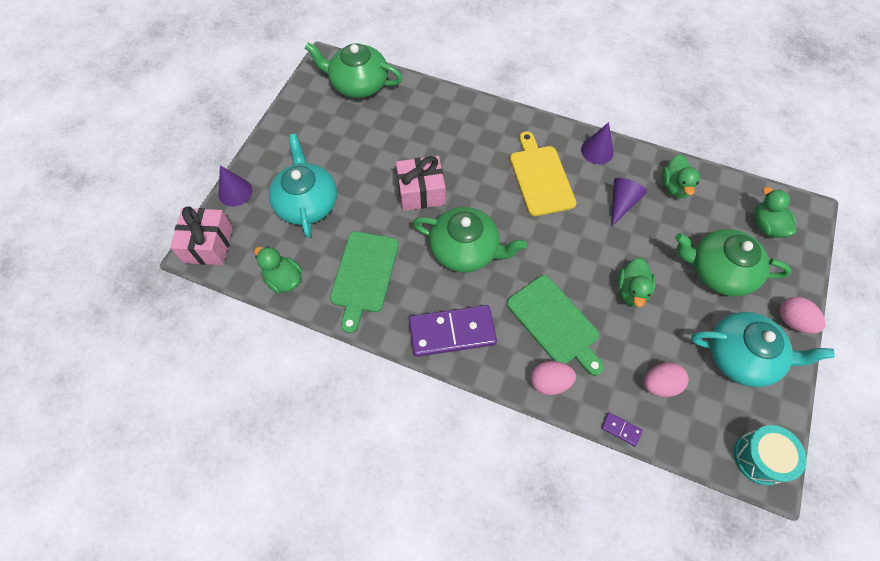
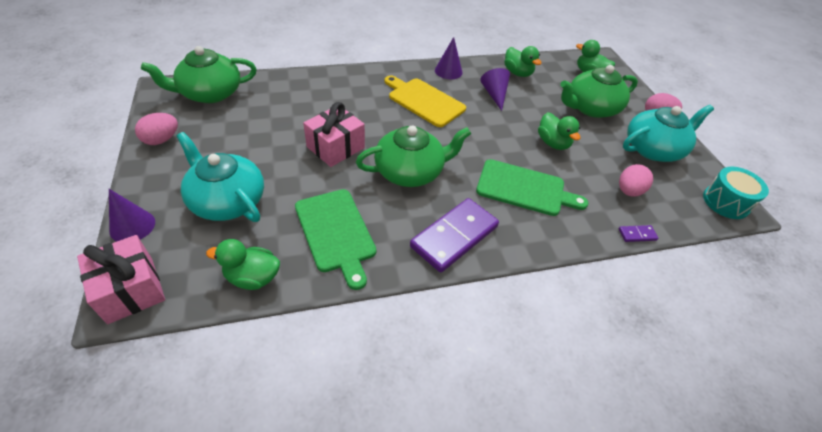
camera: 40 degrees left, 15 degrees down
pink egg [531,361,576,395] -> pink egg moved to [135,113,178,145]

